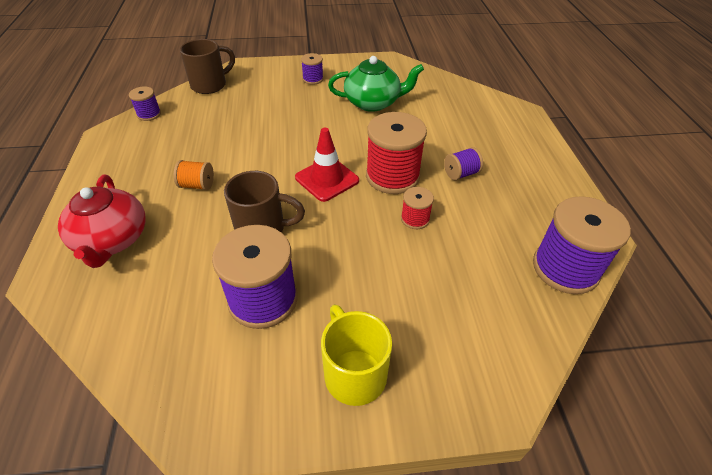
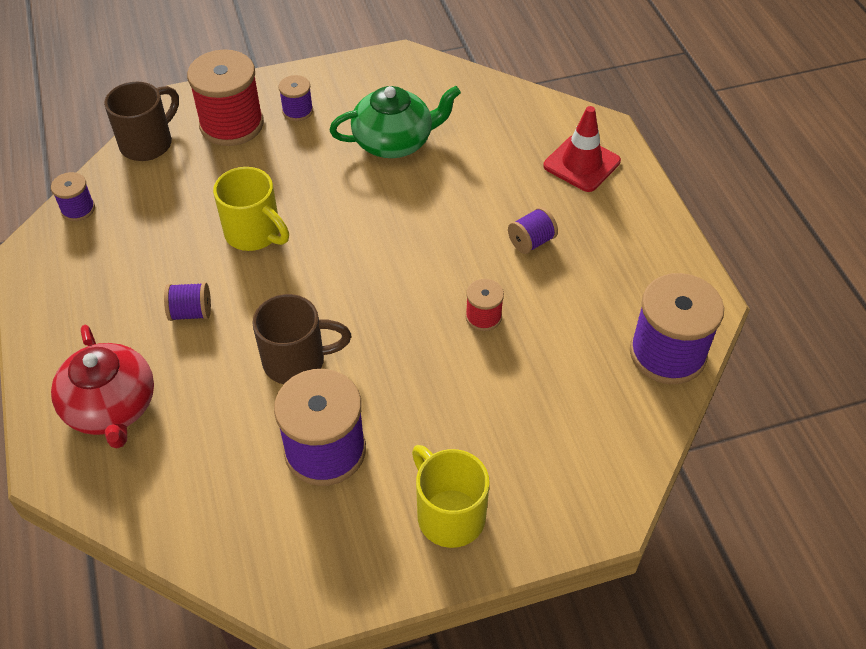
camera: 10 degrees left, 5 degrees up
orange spool [174,160,214,190] -> purple spool [164,282,211,321]
red traffic cone [295,128,359,202] -> red traffic cone moved to [543,106,621,192]
red spool [366,112,427,194] -> red spool moved to [187,49,264,146]
none -> yellow mug [213,167,289,251]

